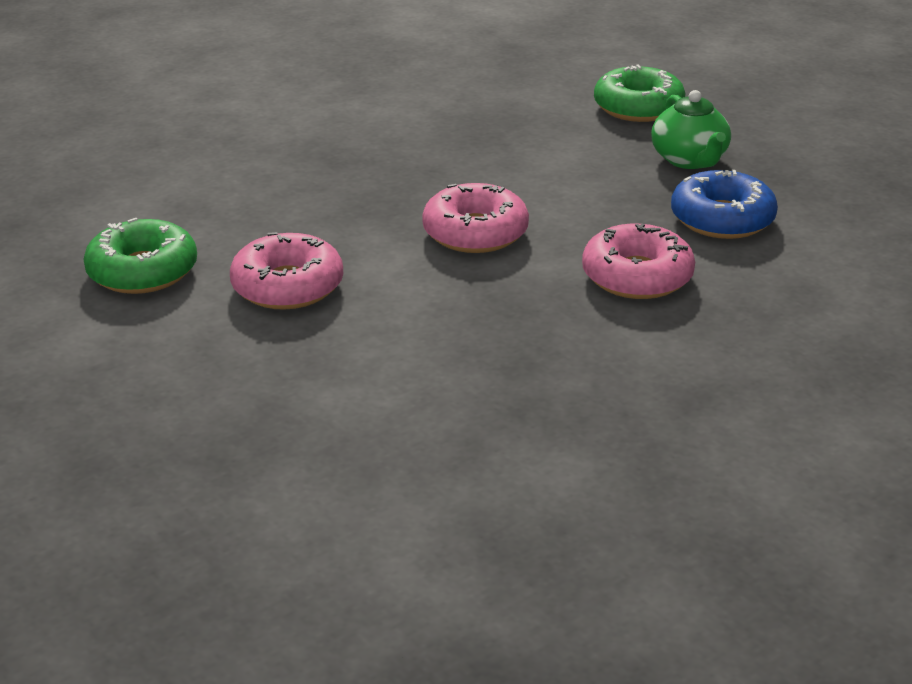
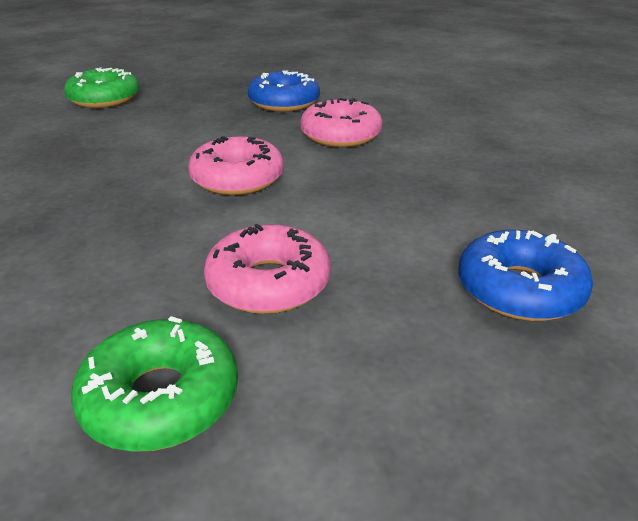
camera: 75 degrees left, 0 degrees up
green teapot [651,90,731,169] -> none
none -> blue donut [458,230,593,321]

